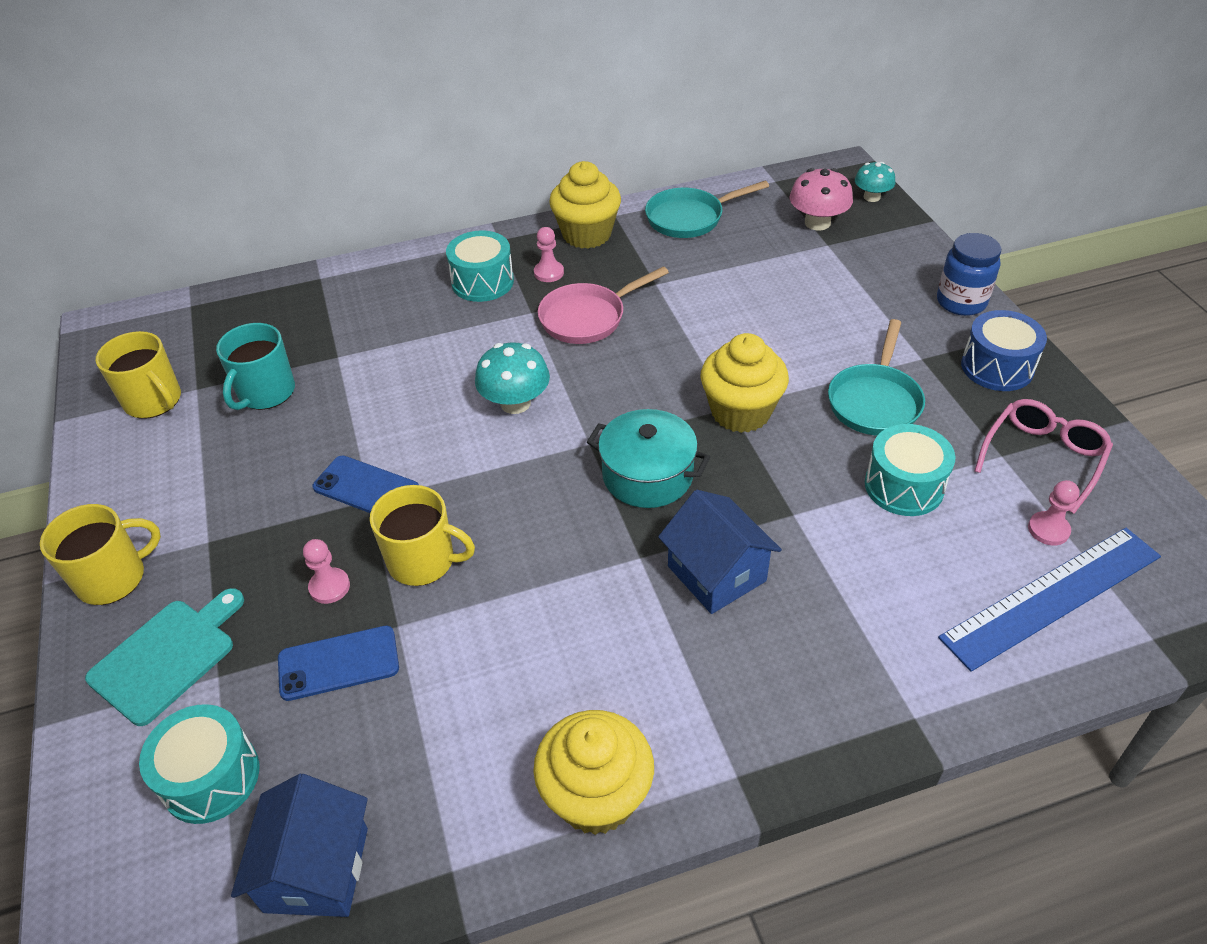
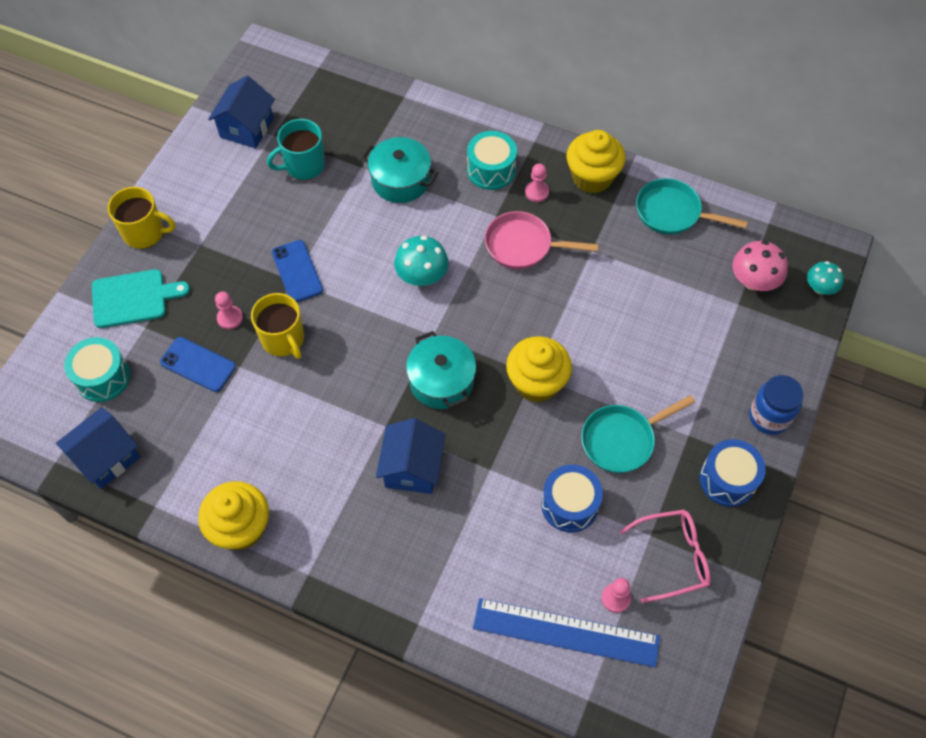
camera: 40 degrees right, 15 degrees up
yellow mug [96,331,181,419] -> blue house [208,76,275,149]
turquoise drum [865,424,956,516] -> blue drum [541,465,603,532]
none -> turquoise pot [361,137,438,203]

